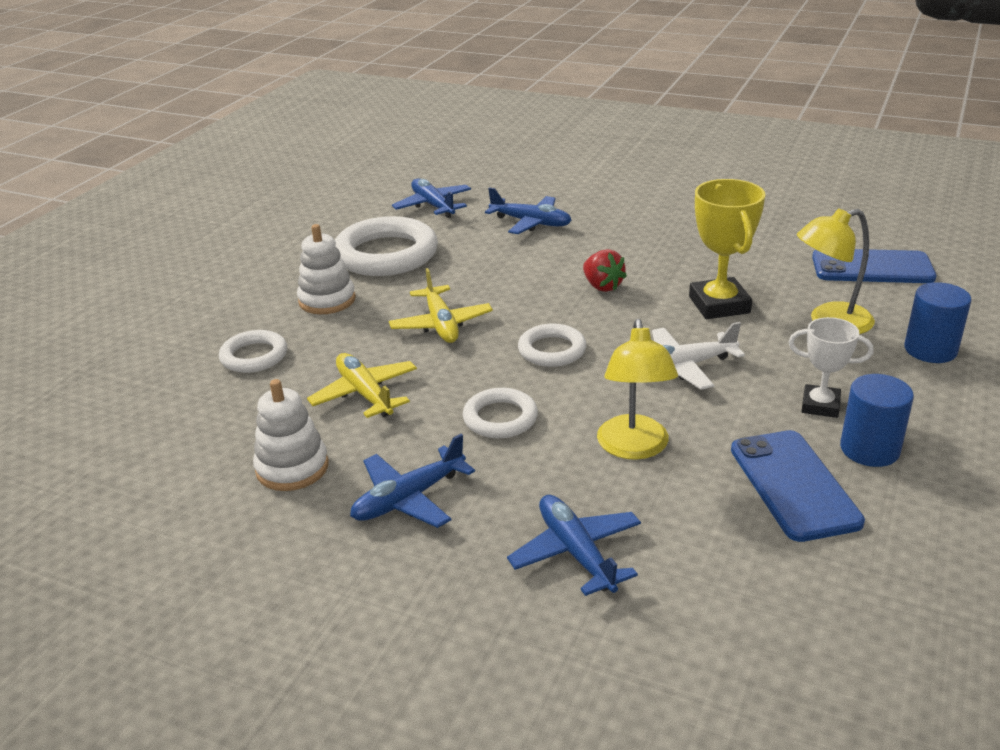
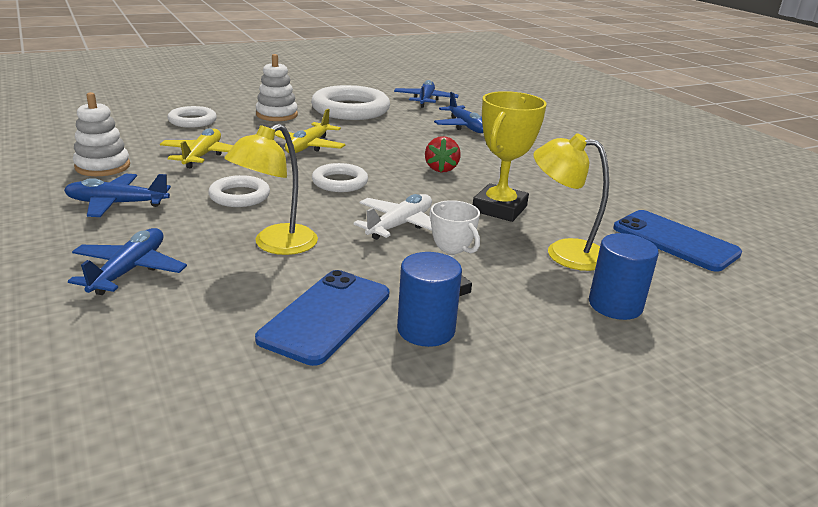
camera: 35 degrees right, 5 degrees down
white plane [652,322,745,390] -> white plane turned 105 degrees clockwise [353,194,432,240]

